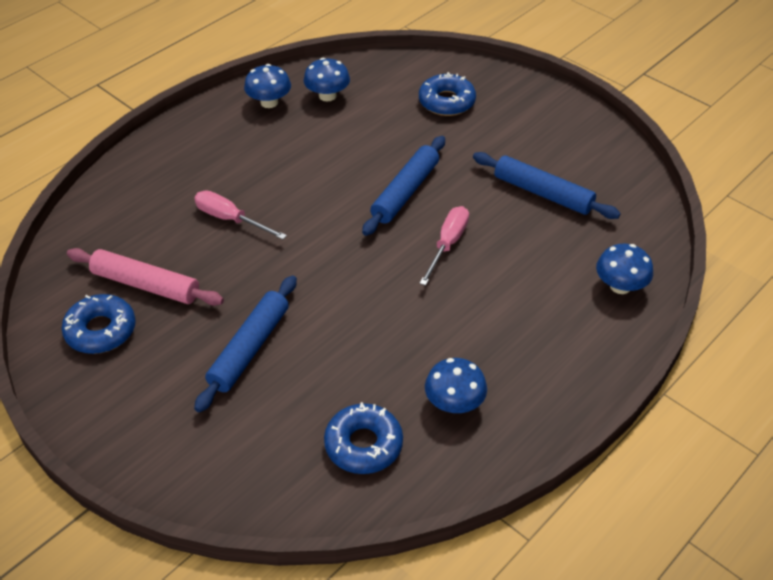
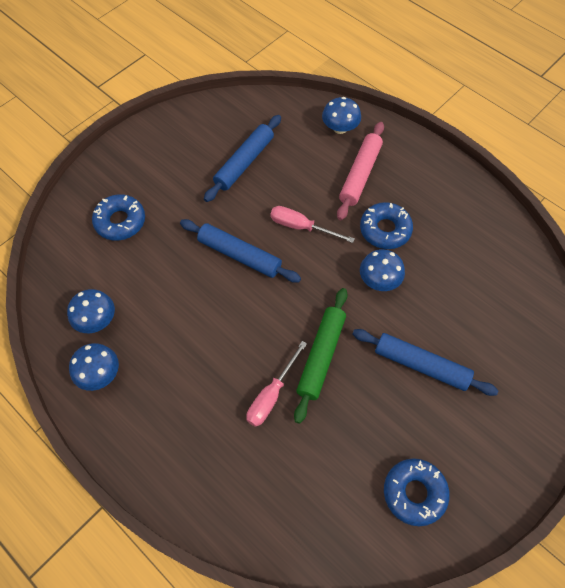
camera: 90 degrees left, 15 degrees up
pink rolling pin [67,248,224,306] -> pink rolling pin moved to [337,122,384,220]
blue donut [324,402,403,474] -> blue donut moved to [360,202,413,249]
blue mushroom [425,358,487,413] -> blue mushroom moved to [360,249,405,291]
none -> green rolling pin [294,288,348,424]

